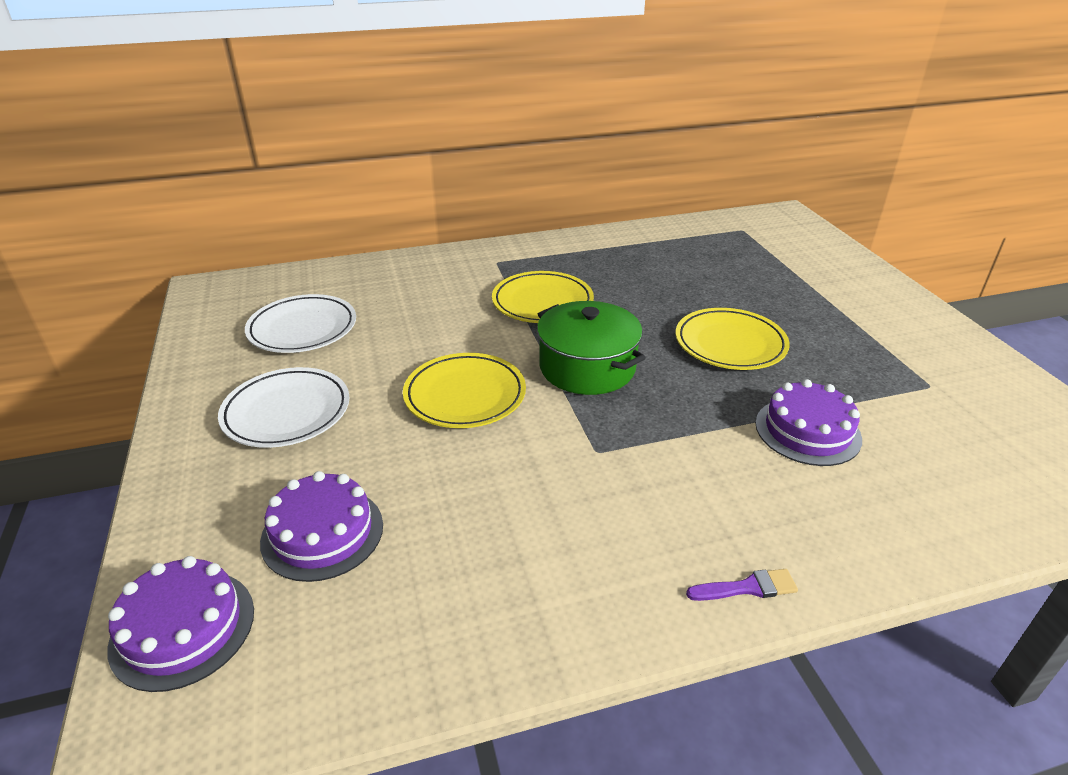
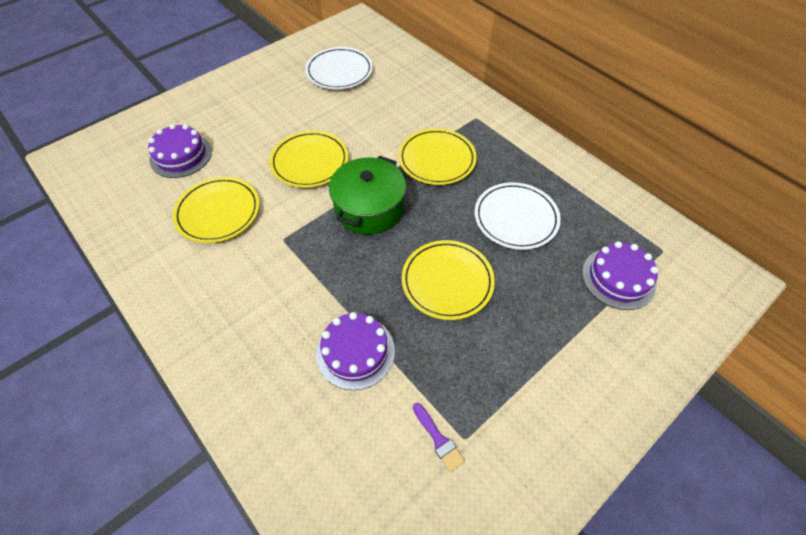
camera: 65 degrees right, 20 degrees up
purple cake [107,556,254,692] -> purple cake moved to [582,241,659,310]
white plate [218,367,350,448] -> white plate moved to [475,182,561,250]
purple brush [686,569,798,601] -> purple brush moved to [413,403,465,472]
none -> yellow plate [173,177,260,243]

